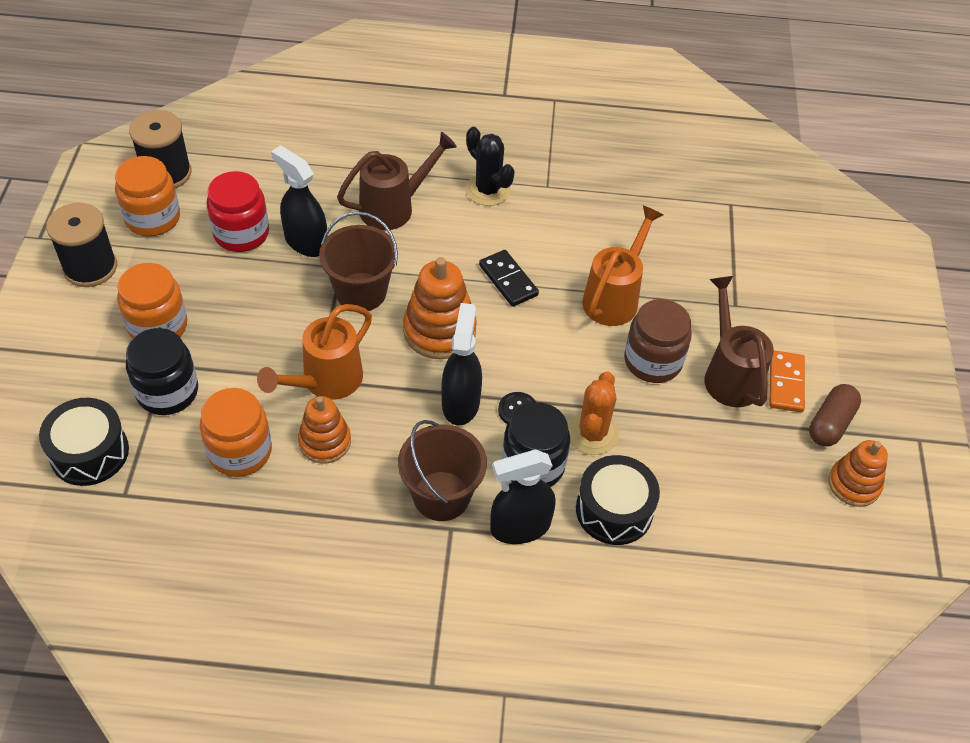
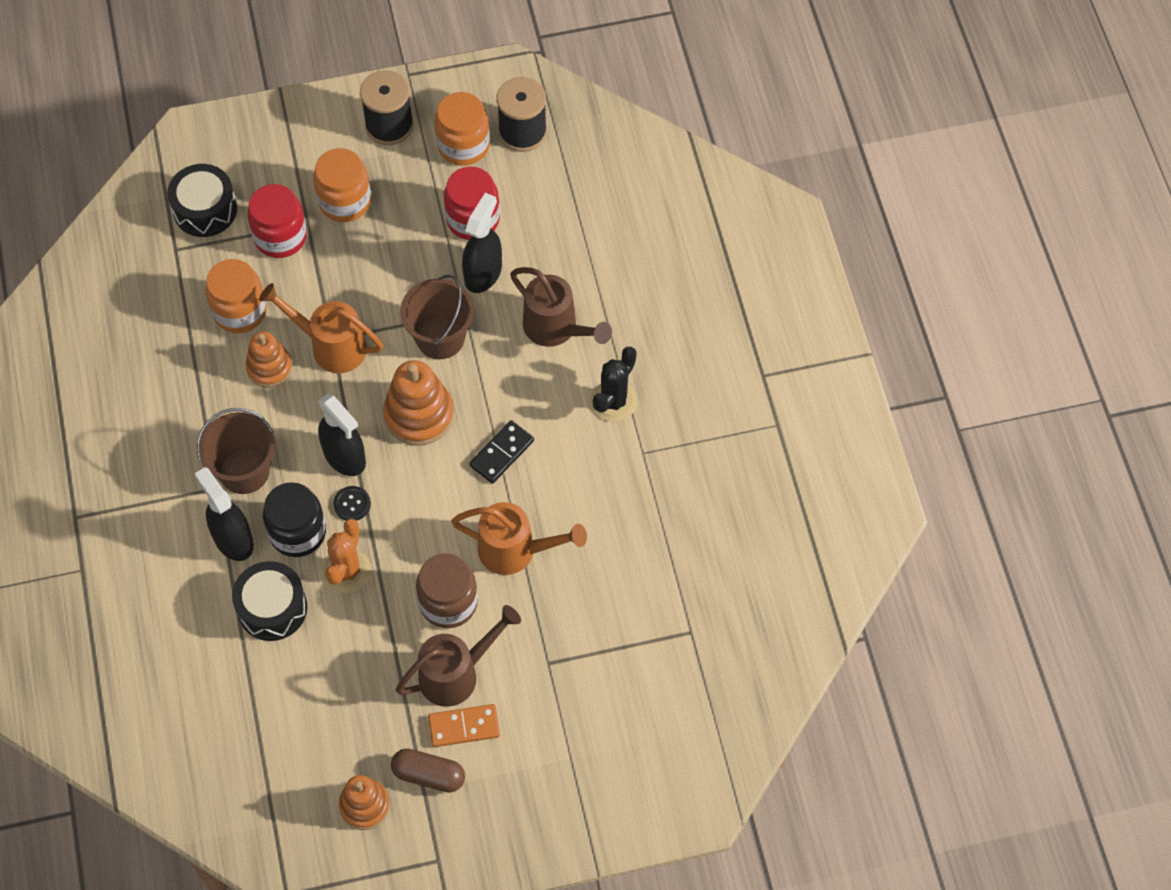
camera: 75 degrees right, 10 degrees up
black jar [126,328,198,415] -> red jar [247,184,307,258]
black spray bottle [441,303,482,425] -> black spray bottle turned 60 degrees clockwise [318,393,366,476]
orange cactus [568,371,619,455] -> orange cactus turned 75 degrees counterclockwise [323,519,372,593]

